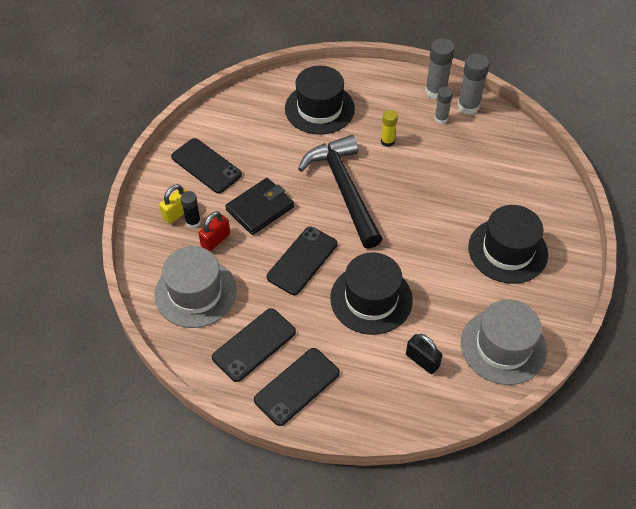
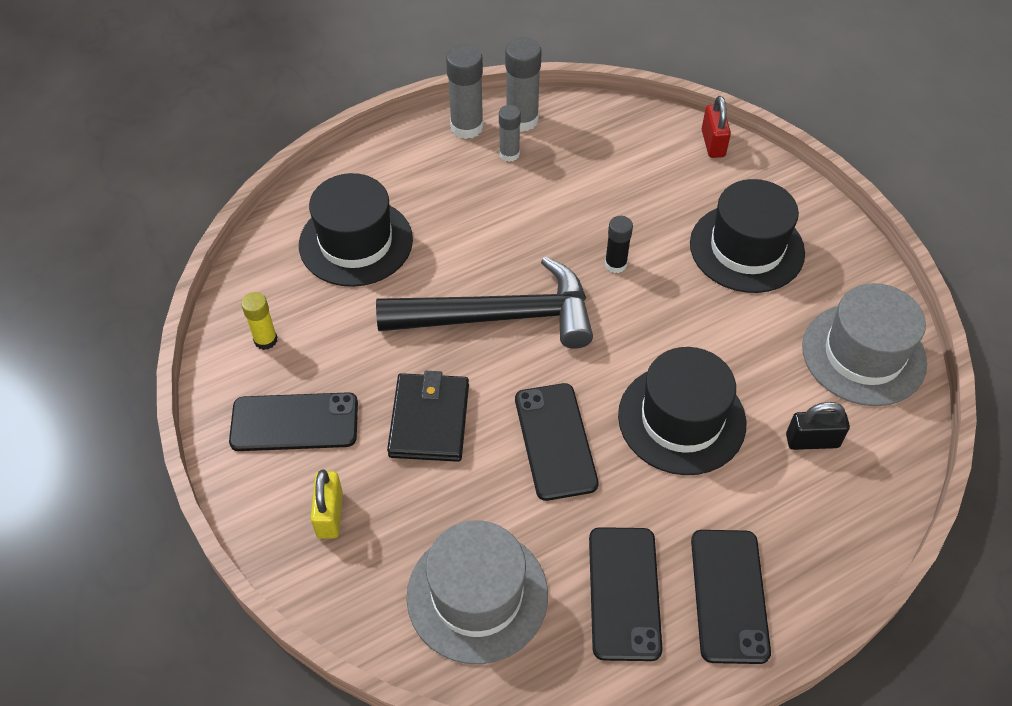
camera: 45 degrees left, 0 degrees up
black glue stick [181,191,201,228] -> black glue stick moved to [605,216,633,273]
red padlock [198,211,230,252] -> red padlock moved to [702,96,731,158]
black hammer [298,135,382,249] -> black hammer turned 150 degrees clockwise [376,257,593,349]
yellow glue stick [381,110,398,147] -> yellow glue stick moved to [241,292,278,350]

